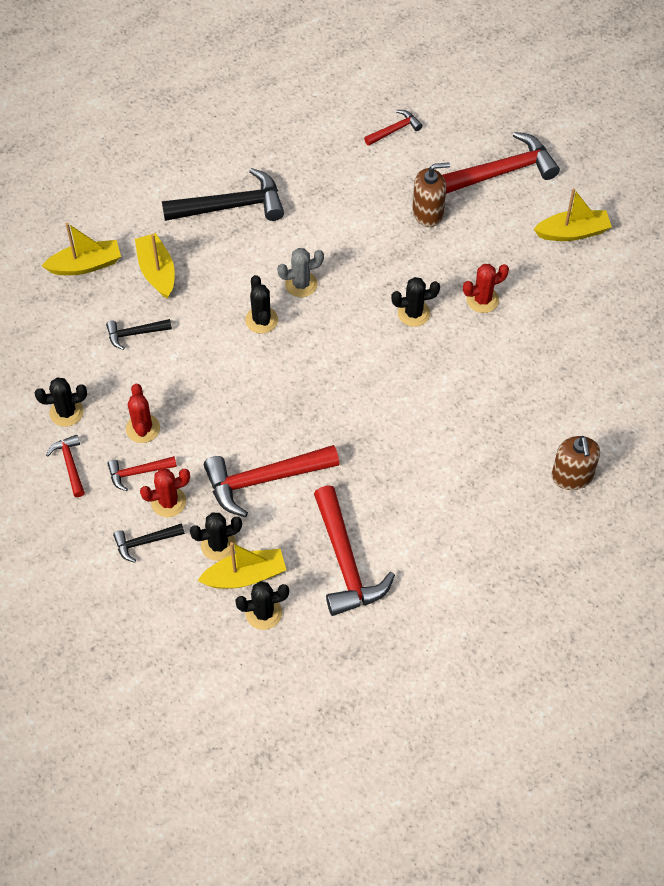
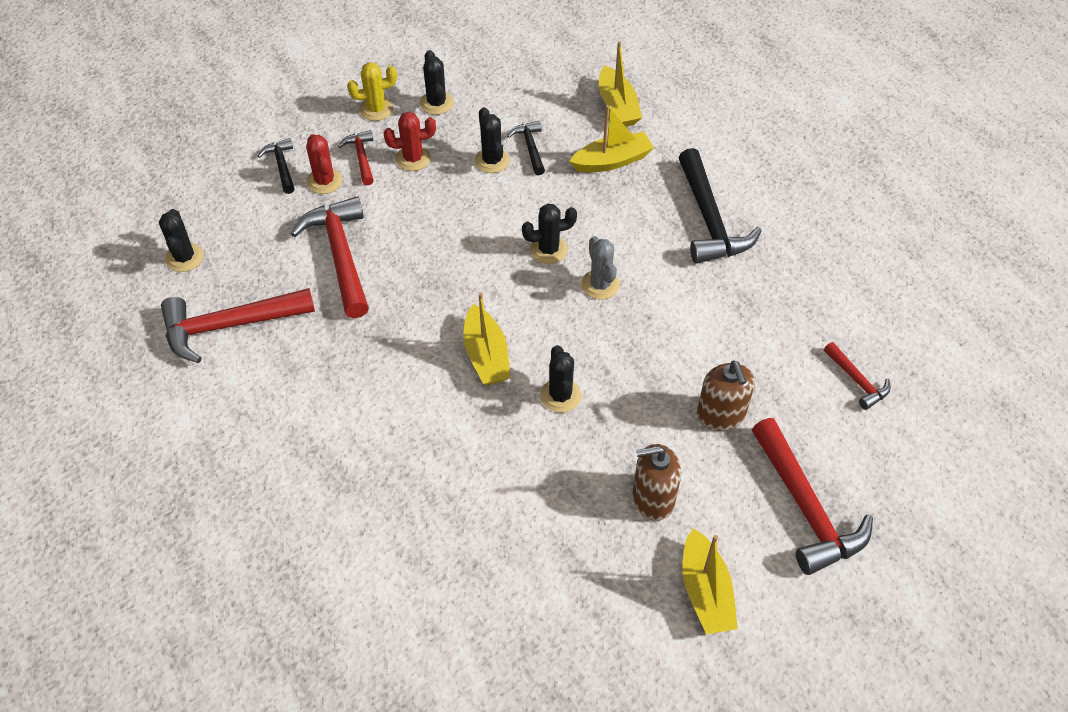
camera: 90 degrees right, 5 degrees down
red hammer [46,435,85,497] -> yellow cactus [347,62,397,121]
black cactus [190,512,242,561] -> black cactus moved to [474,107,510,173]
yellow boat [197,542,286,589] -> yellow boat moved to [463,292,511,385]
red cactus [463,264,509,313] -> none
brown soap dispenser [552,436,600,490] -> brown soap dispenser moved to [632,444,681,521]

